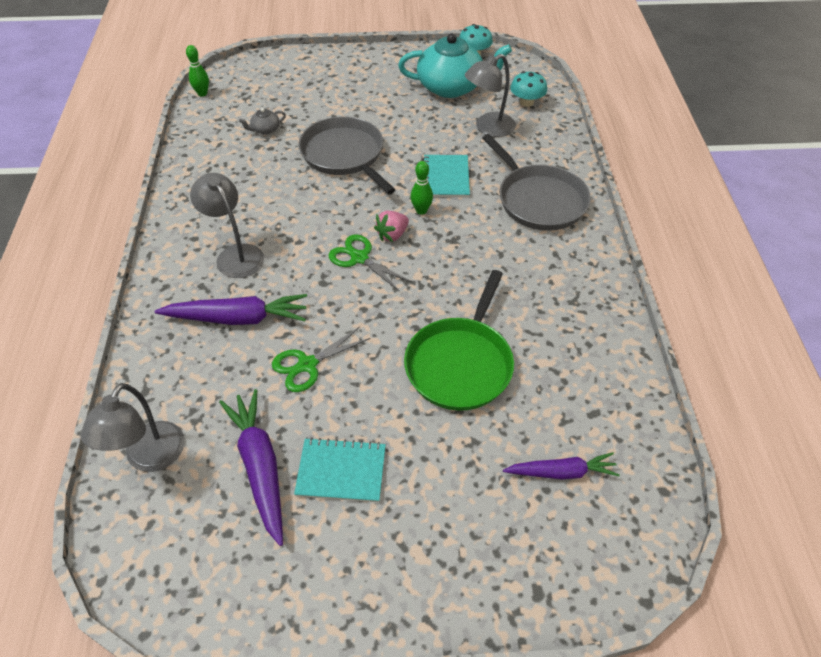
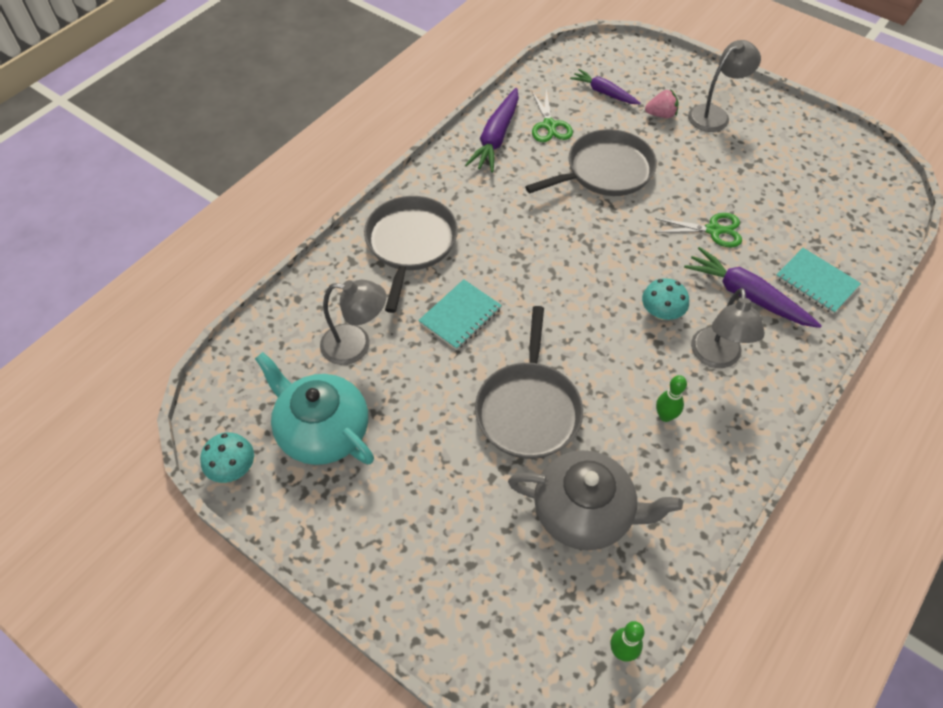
camera: 140 degrees left, 5 degrees up
grey lamp [80,383,185,472] -> grey lamp moved to [688,40,761,132]
purple carrot [219,389,283,546] -> purple carrot moved to [465,88,519,172]
grey teapot [239,108,286,134] -> grey teapot [508,450,683,550], size x2.44
turquoise notebook [294,437,386,502] -> turquoise notebook moved to [776,248,861,314]
green scissors [328,235,412,292] -> green scissors moved to [532,89,573,142]
pink strawberry [374,211,409,242] -> pink strawberry moved to [645,89,678,118]
green pan [404,270,514,411] -> grey pan [525,129,657,196]
green bowling pin [410,161,433,215] -> green bowling pin moved to [656,375,687,422]
turquoise mushroom [510,71,547,107] -> turquoise mushroom moved to [642,278,689,320]

